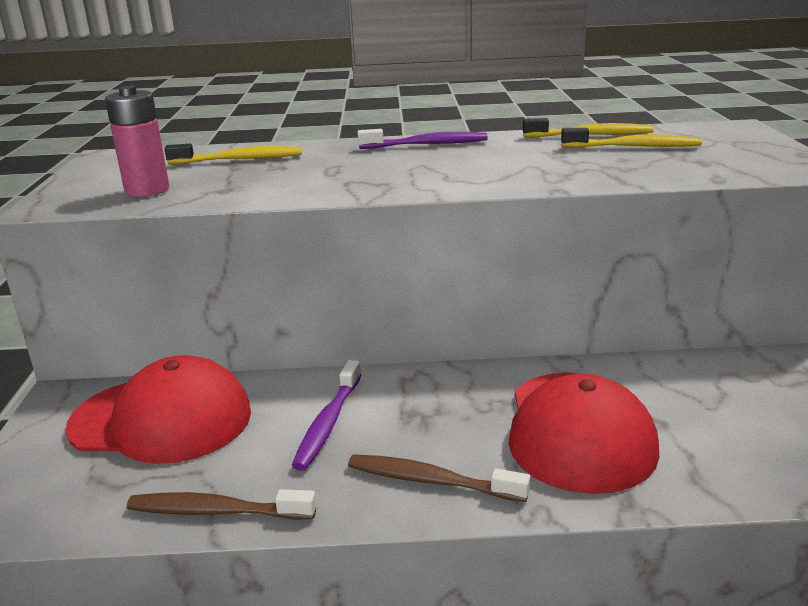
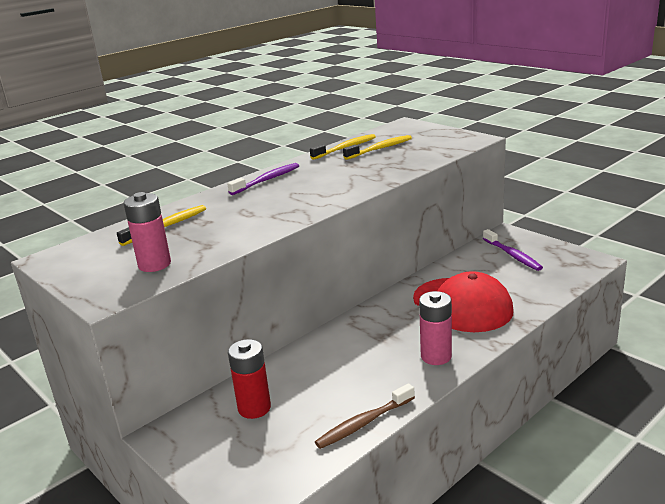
camera: 40 degrees left, 0 degrees up
red cap [66,355,251,464] -> red battery [228,339,271,419]
purple toothbrush [292,360,361,471] -> purple toothbrush moved to [483,229,543,271]
brown toothbrush [348,454,530,502] -> pink battery [419,291,452,365]

